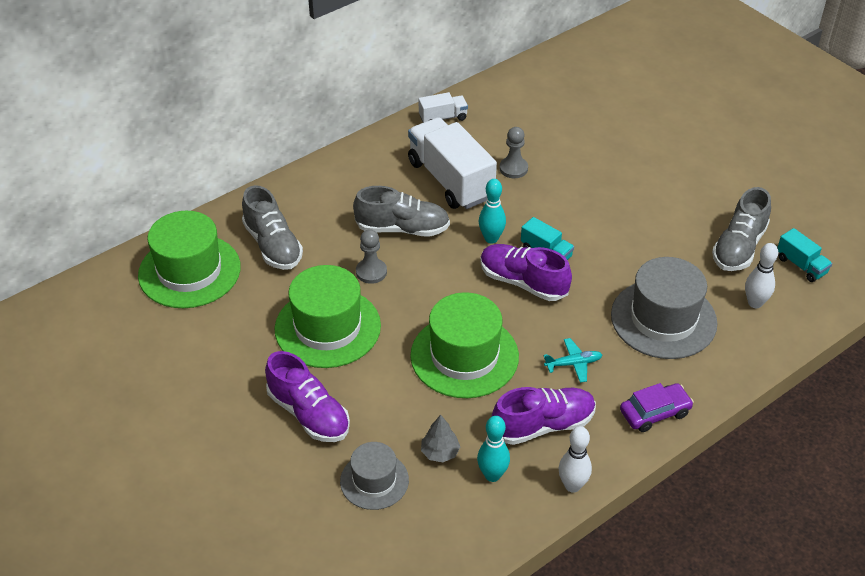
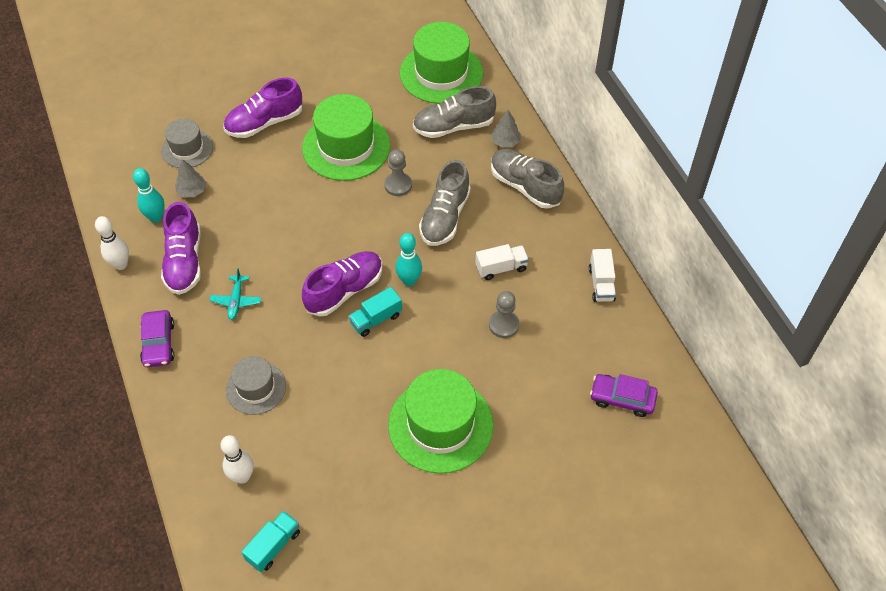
camera: 105 degrees right, 10 degrees up
white truck [408,117,497,209] -> white truck [475,244,529,280], size x0.47
green hat [410,292,519,398] -> green hat moved to [388,369,494,474]
grey hat [611,257,718,359] -> grey hat [226,356,286,415], size x0.58
grey shoe [712,187,771,271] -> grey shoe moved to [491,149,564,209]
turquoise truck [777,228,832,282] -> turquoise truck turned 150 degrees clockwise [242,511,300,572]
none -> grey tree [491,110,521,147]
none -> purple car [590,374,658,417]

